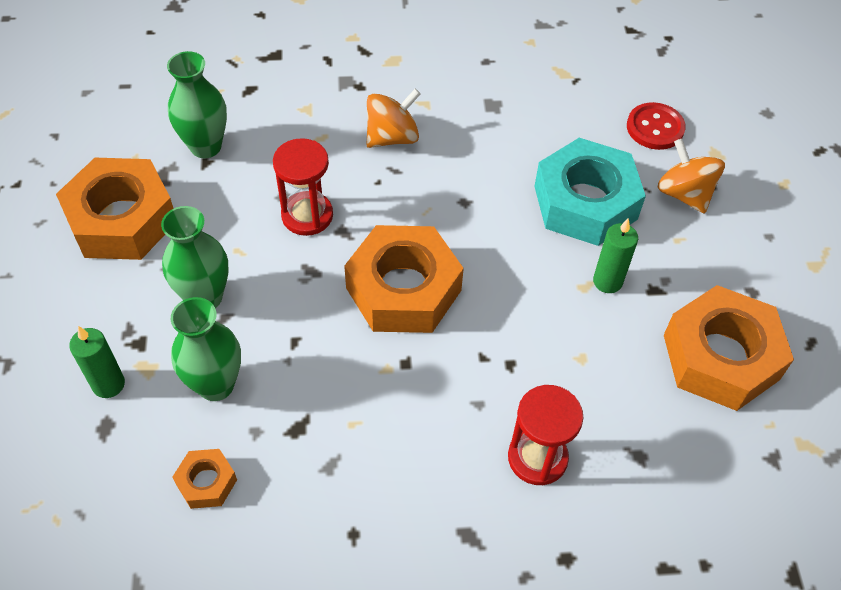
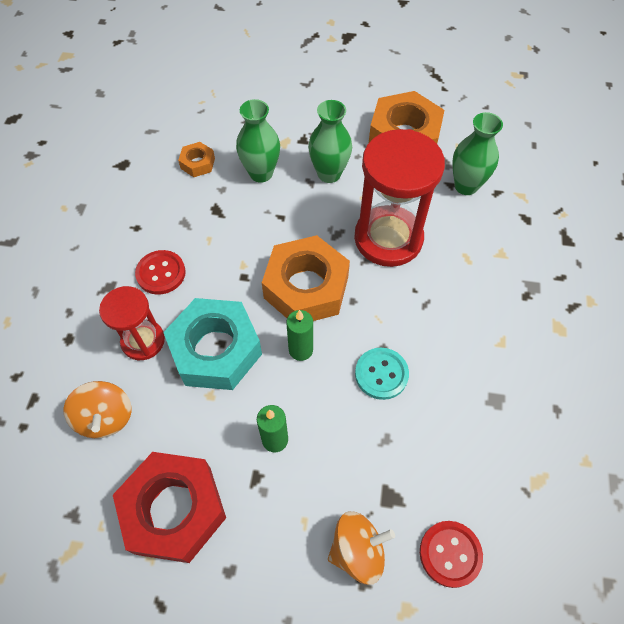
camera: 105 degrees right, 5 degrees up
green candle [69,326,125,398] -> green candle moved to [286,310,313,361]
red hourglass [273,138,333,236] -> red hourglass [354,129,445,267], size x1.74
orange spinning top [366,89,421,148] -> orange spinning top moved to [64,381,132,438]
turquoise nut [534,138,646,246] -> turquoise nut moved to [163,298,262,390]
orange nut [664,285,794,411] -> red nut [113,452,226,563]
none -> red button [135,250,186,295]
none -> turquoise button [355,348,409,400]

